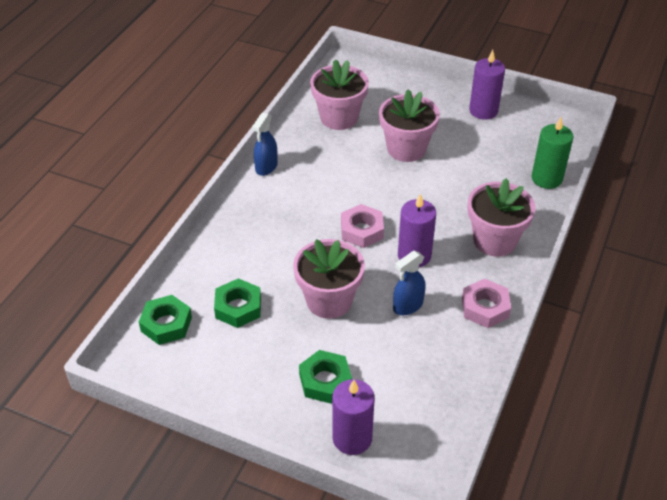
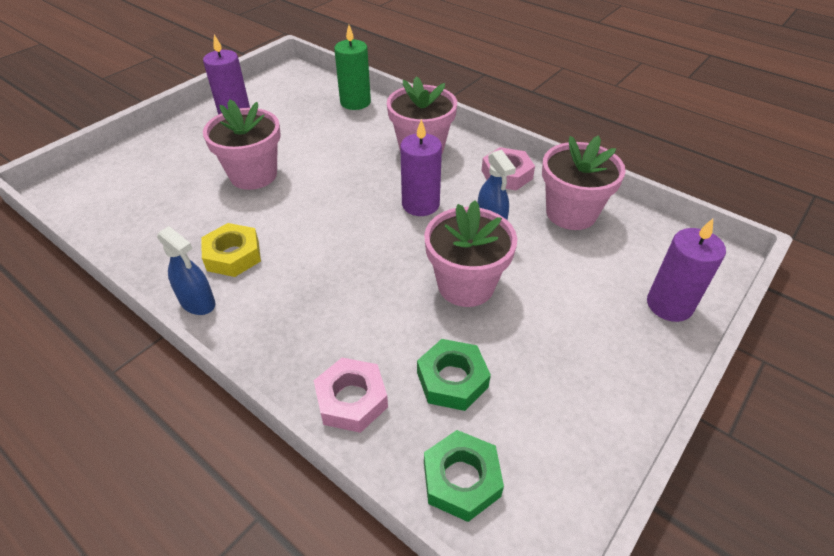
camera: 75 degrees left, 0 degrees up
green nut [299,350,352,404] -> none
pink flower pot [310,59,369,130] -> pink flower pot moved to [542,135,626,230]
pink nut [341,204,384,248] -> pink nut moved to [313,358,388,433]
none -> yellow nut [201,223,261,277]

